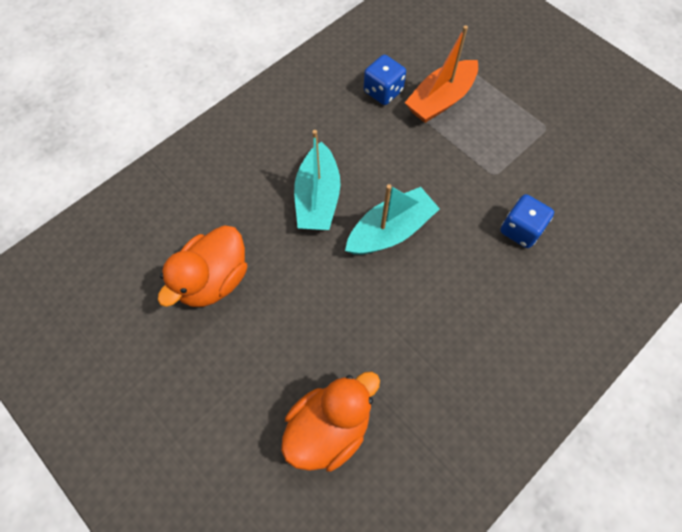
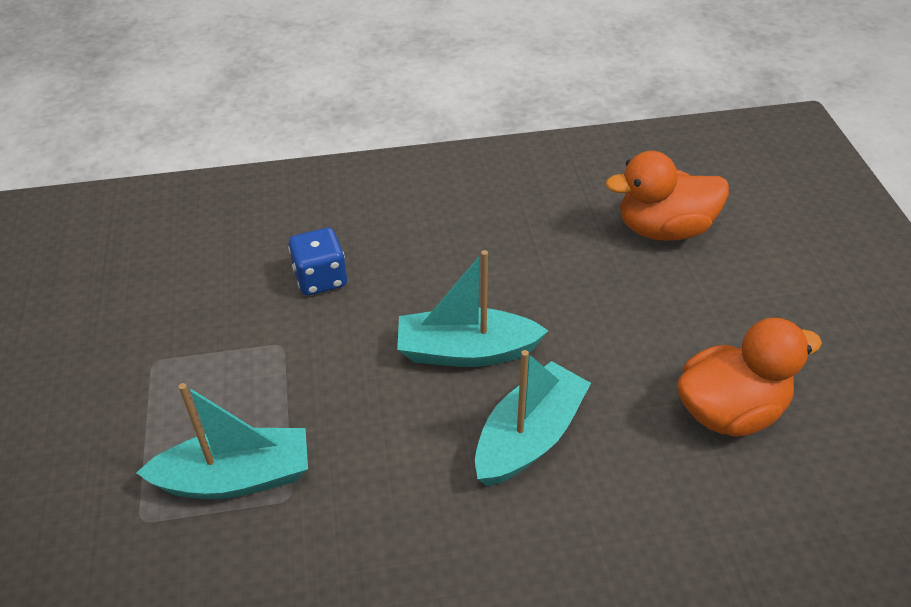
camera: 145 degrees left, 20 degrees down
blue dice [364,55,406,105] -> none
orange boat [405,25,478,123] -> turquoise boat [136,383,308,499]

